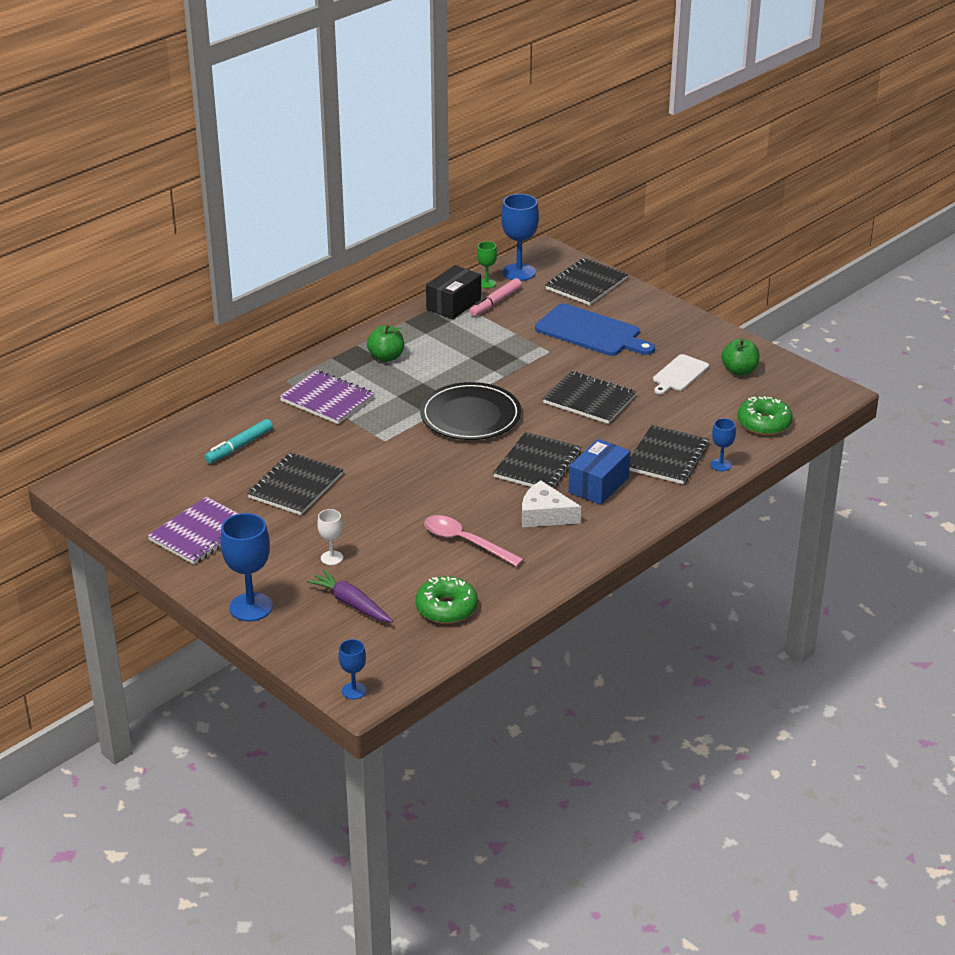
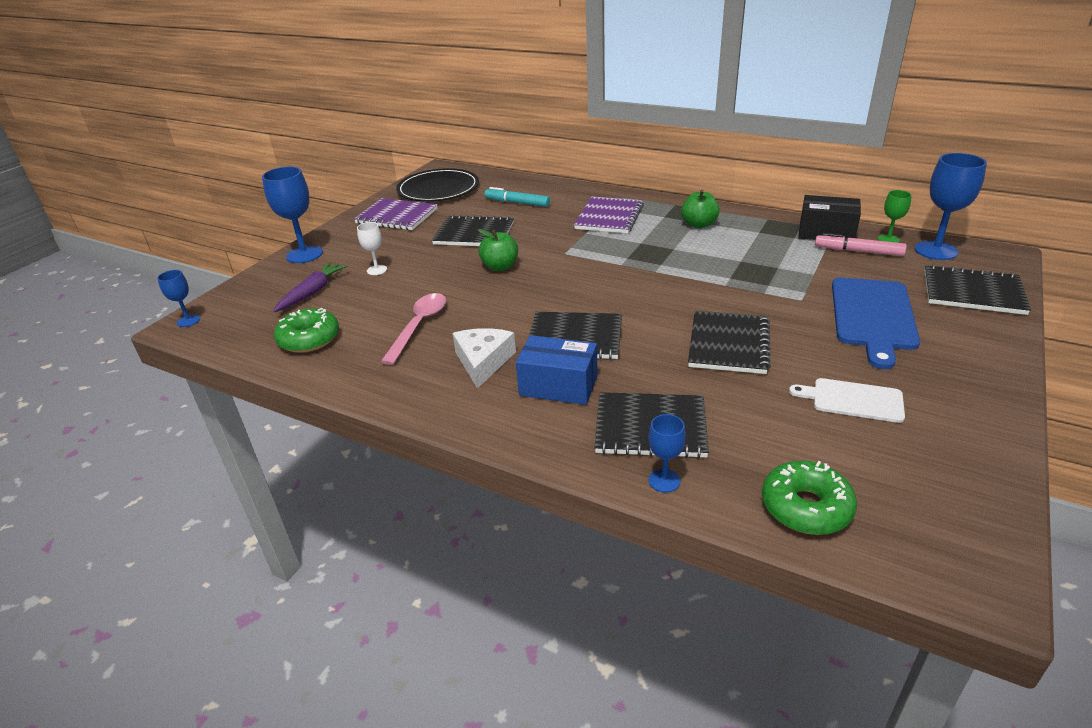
camera: 75 degrees right, 0 degrees up
black plate [420,382,522,440] -> black plate moved to [396,168,479,202]
green apple [721,339,759,375] -> green apple moved to [478,229,518,271]

